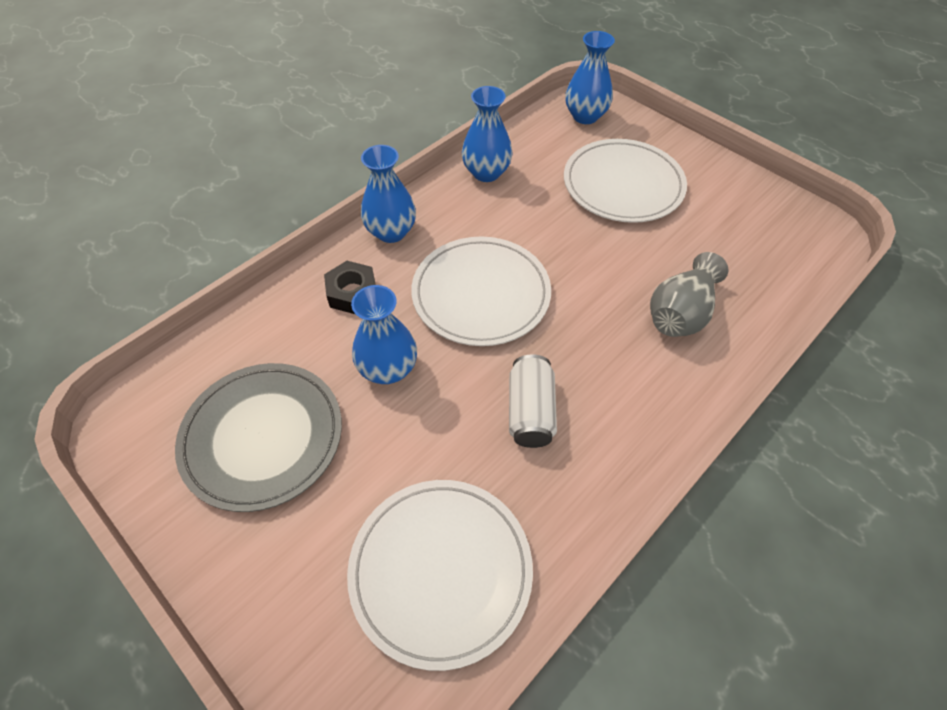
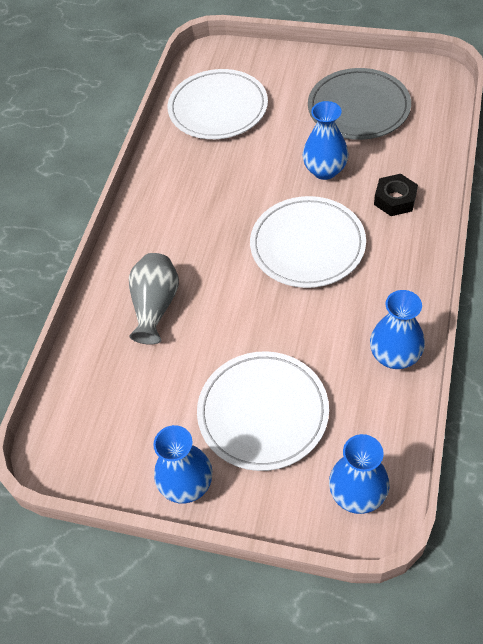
camera: 155 degrees right, 0 degrees up
blue vase [361,145,416,243] -> blue vase moved to [153,425,212,504]
white can [509,354,557,448] -> none

